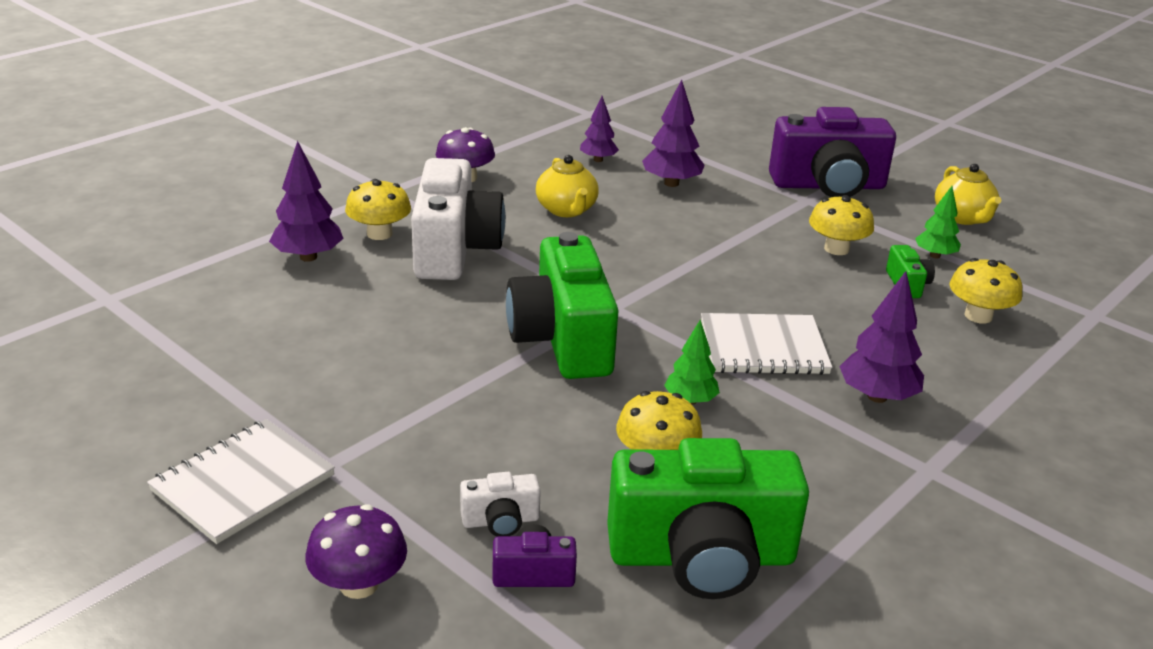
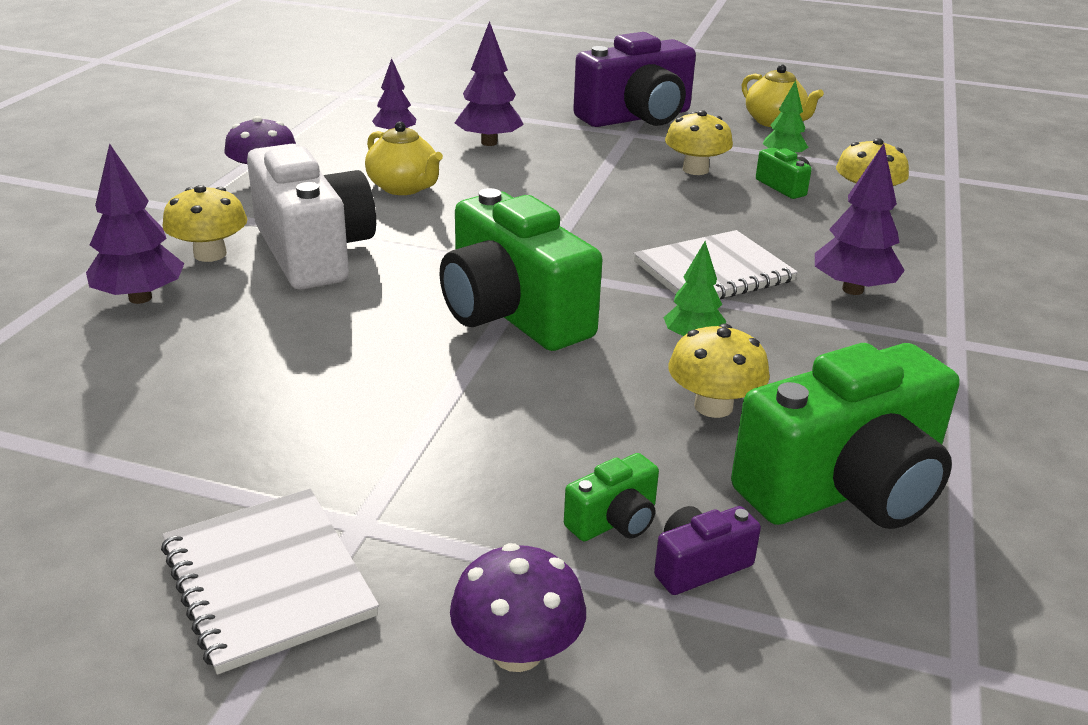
camera: 25 degrees left, 0 degrees up
white notebook [147,419,335,544] -> white notebook turned 45 degrees counterclockwise [161,489,379,675]
white camera [460,472,541,537] -> green camera [564,453,659,541]

